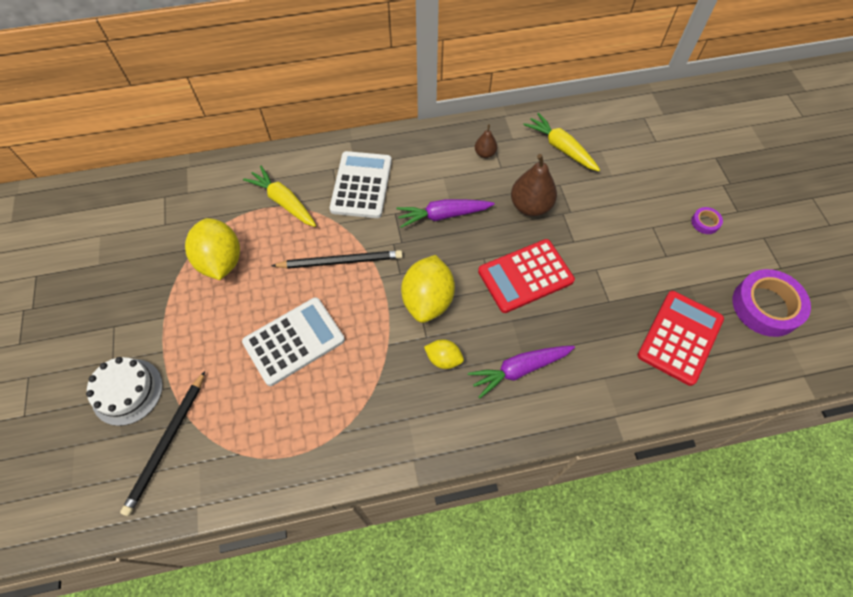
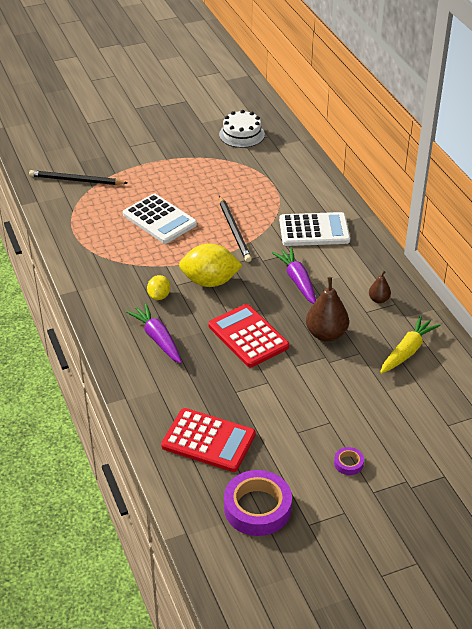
camera: 80 degrees right, 20 degrees down
white cake [86,357,163,426] -> white cake moved to [219,110,265,148]
yellow lemon [185,218,240,280] -> none
yellow carrot [243,166,316,227] -> none

